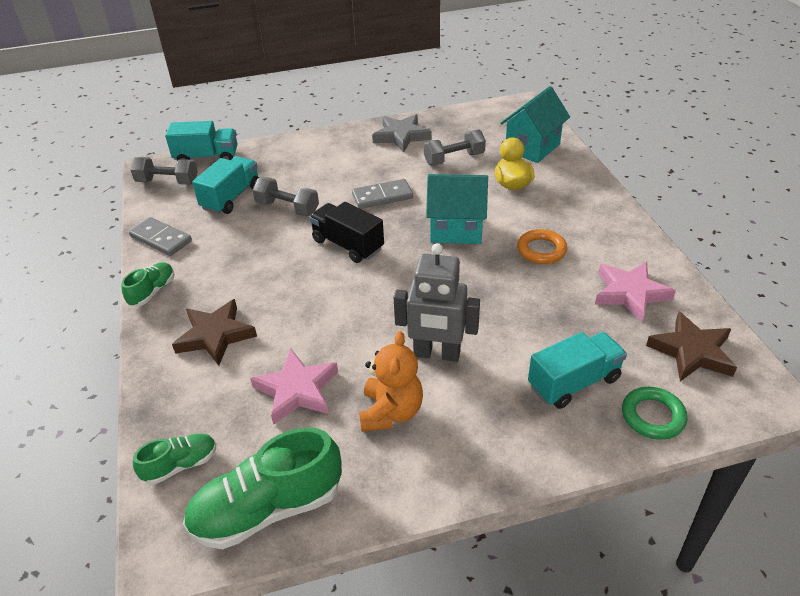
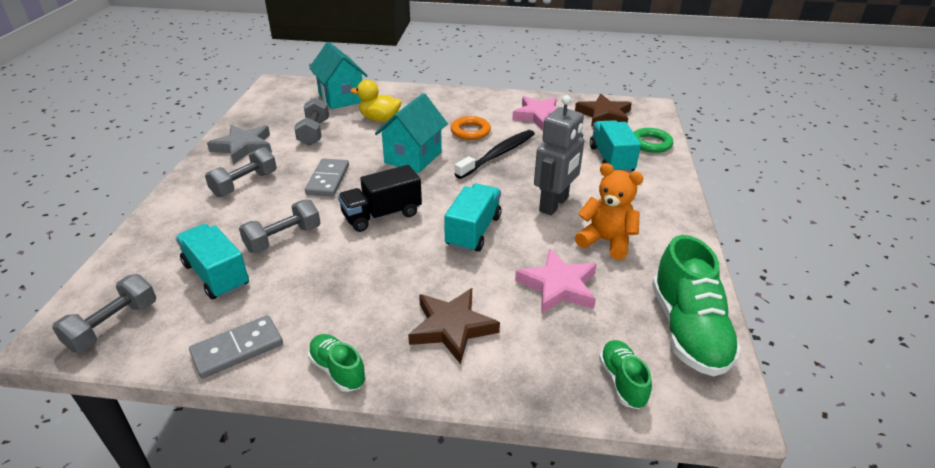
camera: 70 degrees left, 5 degrees down
turquoise truck [165,121,237,161] -> turquoise truck moved to [444,184,502,252]
none -> grey dumbbell [205,147,277,197]
none -> black toothbrush [455,130,535,179]

